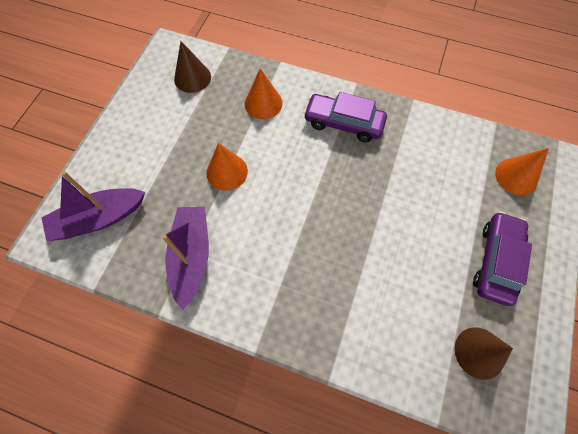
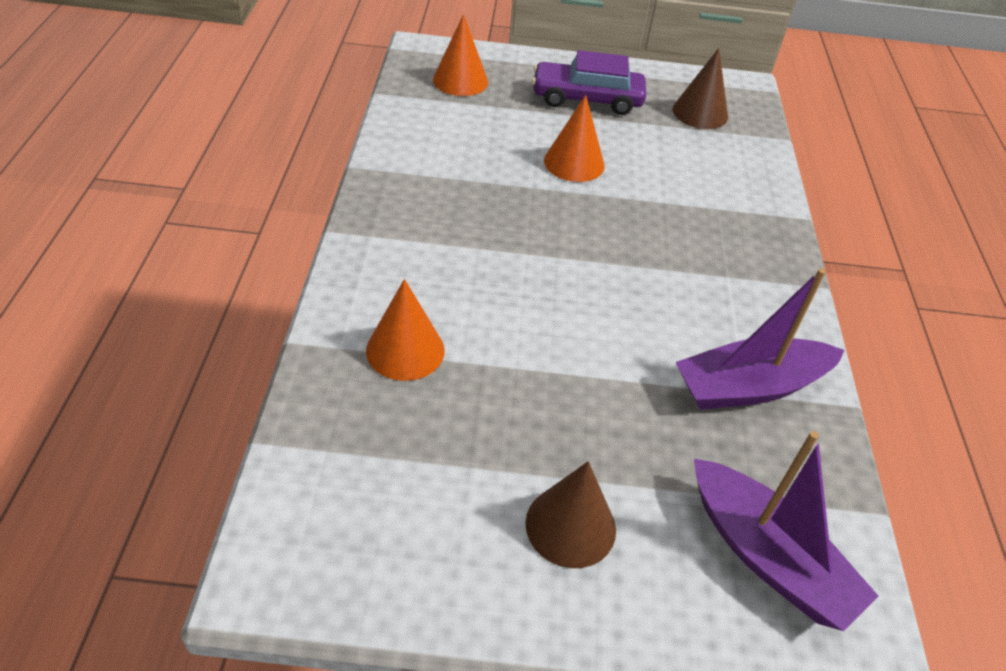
camera: 110 degrees left, 20 degrees down
brown cone [174,41,211,93] -> brown cone moved to [525,461,616,568]
orange cone [206,143,248,190] -> orange cone moved to [544,95,605,182]
purple car [303,92,387,142] -> none

